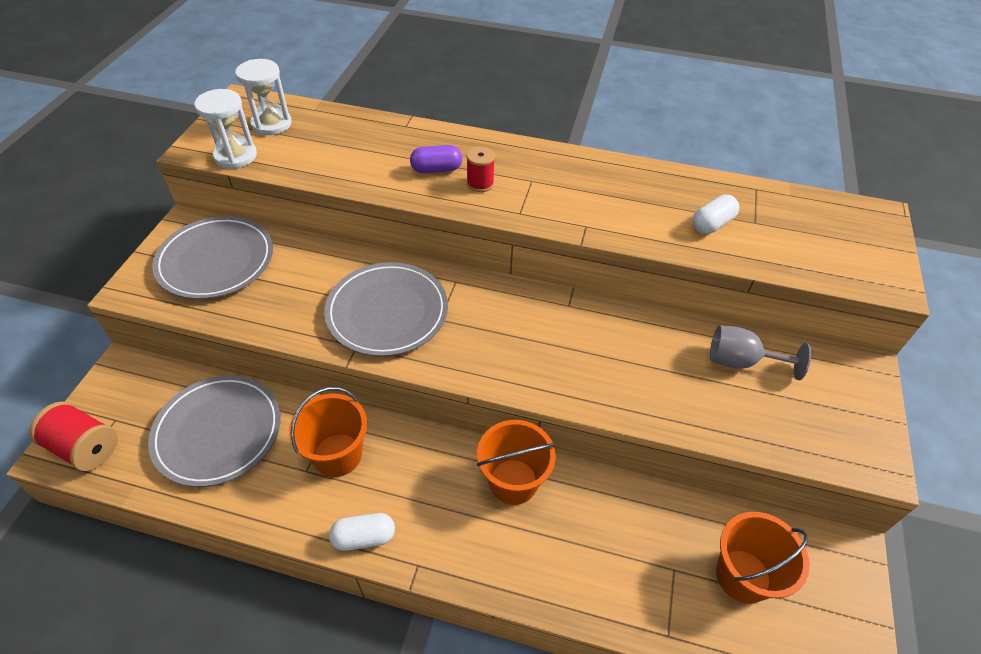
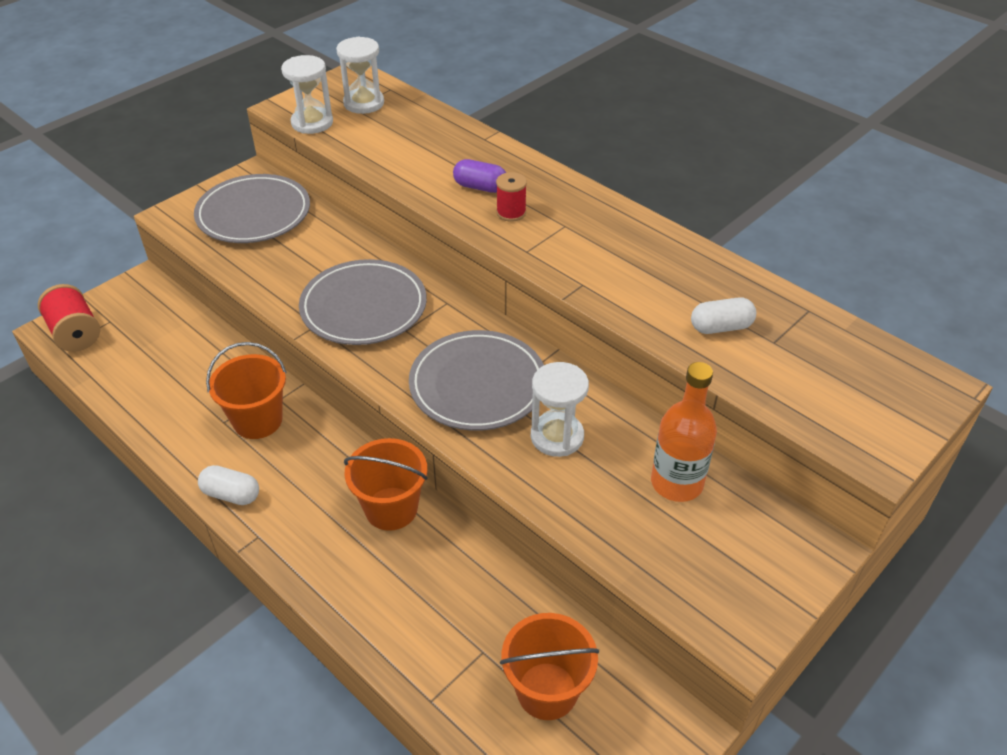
camera: 30 degrees right, 5 degrees down
grey plate [148,375,281,487] -> grey plate moved to [409,330,544,431]
grey goblet [710,325,811,380] -> orange bottle [651,362,717,502]
none -> white hourglass [531,362,589,457]

